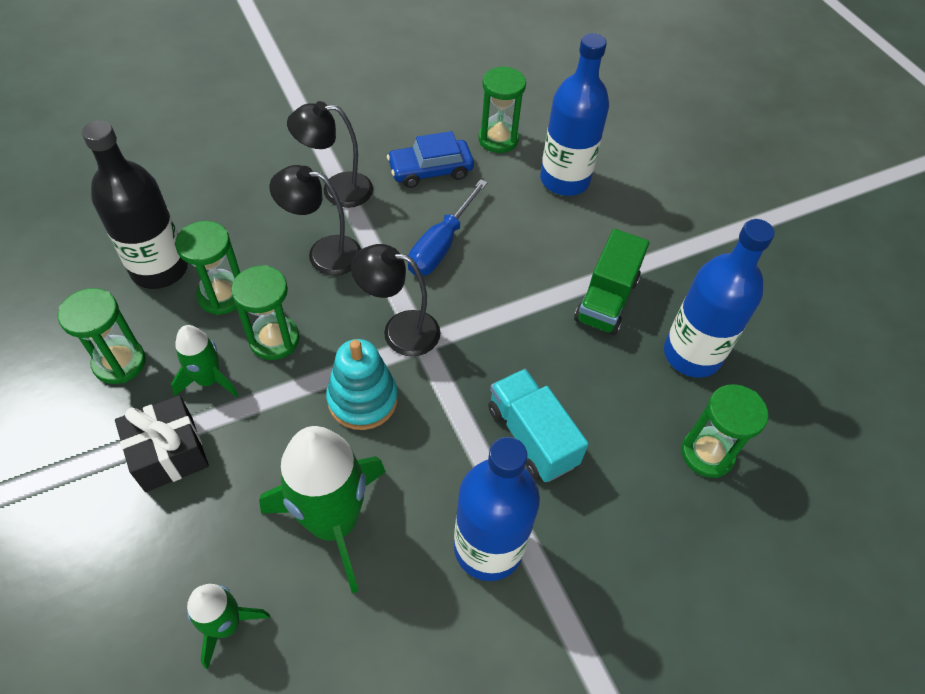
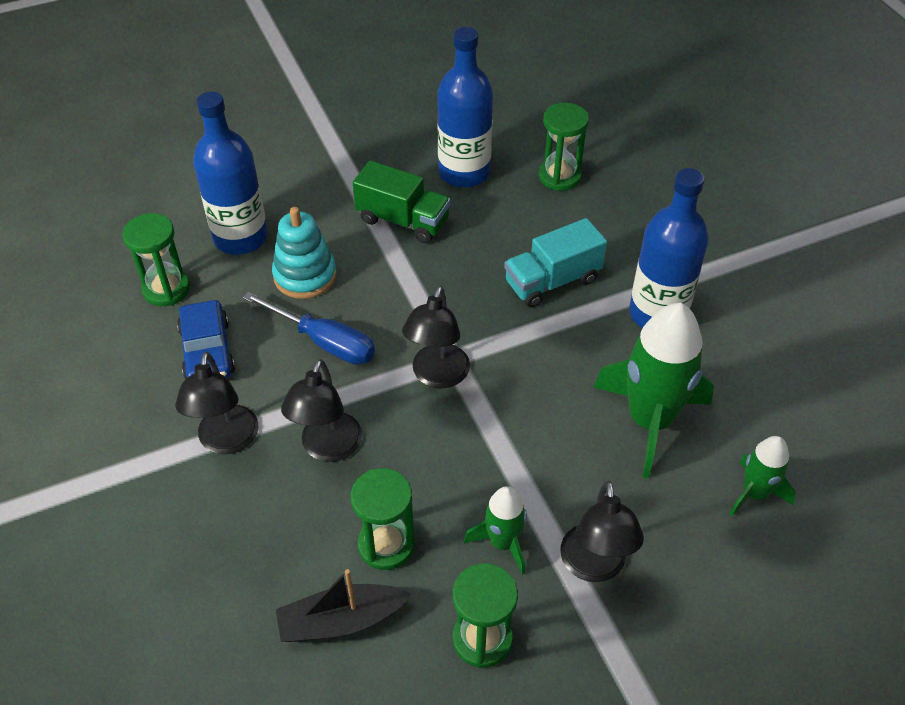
camera: 85 degrees left, 5 degrees down
black bottle [82,120,188,289] -> black boat [276,569,411,642]
black gift [115,395,209,492] -> black lamp [560,481,644,582]
green hourglass [231,265,299,360] -> none
turquoise stacking toy [326,339,398,430] -> turquoise stacking toy moved to [272,207,337,299]

